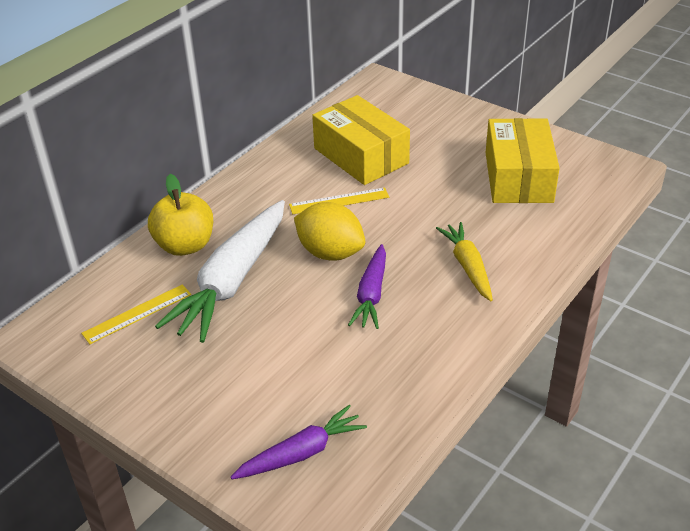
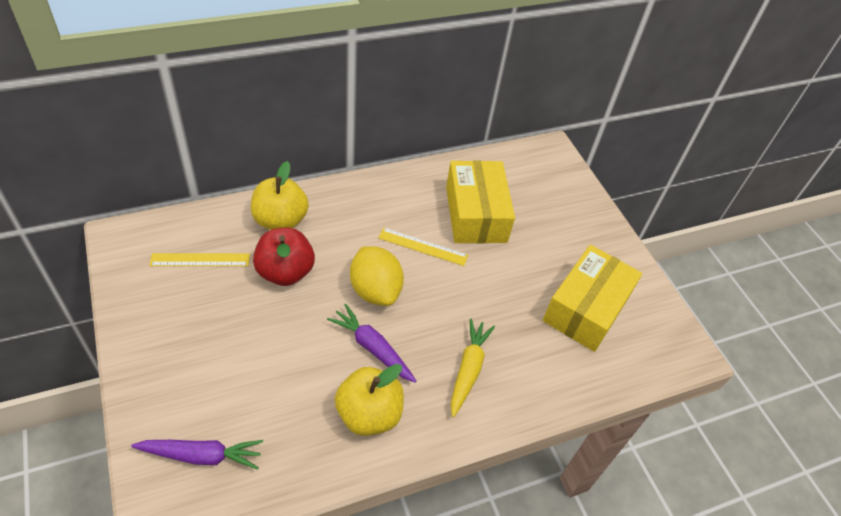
camera: 25 degrees right, 10 degrees up
white carrot [155,200,285,343] -> red apple [253,228,315,286]
purple carrot [348,244,386,329] -> purple carrot turned 90 degrees clockwise [327,304,416,382]
none -> yellow apple [335,364,404,436]

